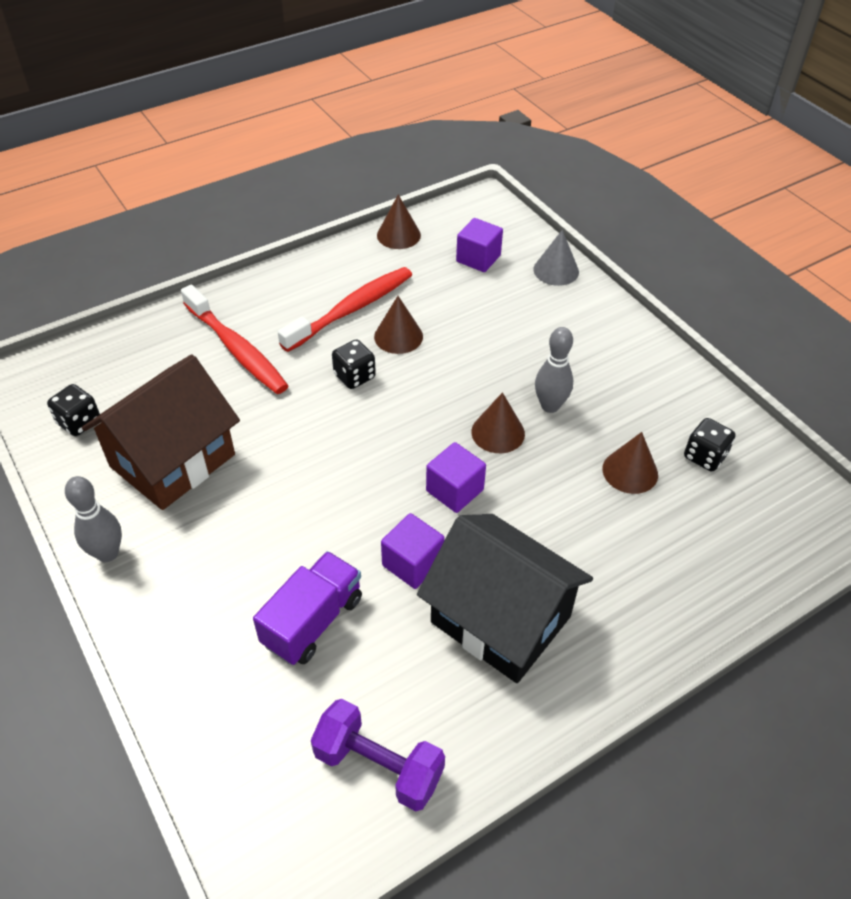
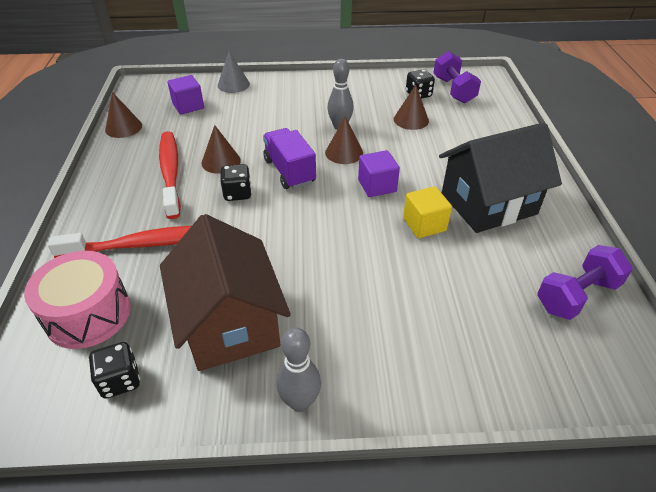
camera: 60 degrees left, 5 degrees down
purple truck [253,551,362,665] -> purple truck moved to [263,128,316,189]
purple cube [381,513,445,589] -> yellow cube [403,186,452,238]
none -> pink drum [24,251,131,349]
none -> purple dumbbell [434,51,481,104]

